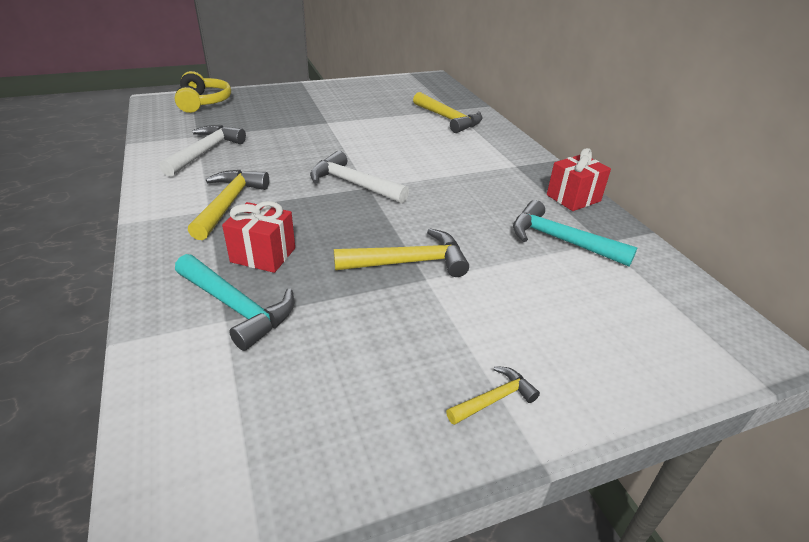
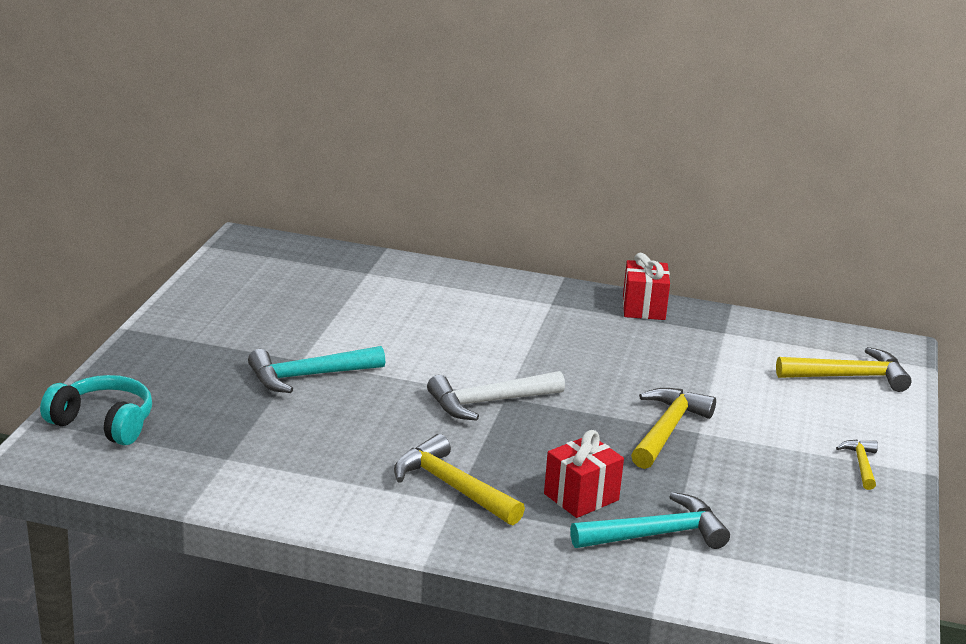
camera: 55 degrees left, 10 degrees down
white hammer [159,125,246,177] -> none
yellow headphones [175,71,231,113] -> turquoise headphones [40,375,152,446]
yellow hammer [413,92,483,133] -> yellow hammer moved to [776,347,911,392]
turquoise hammer [513,200,637,267] -> turquoise hammer moved to [248,346,385,393]

